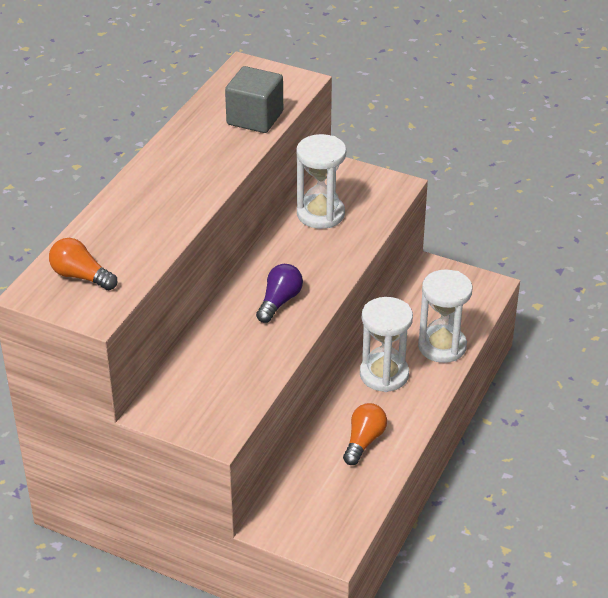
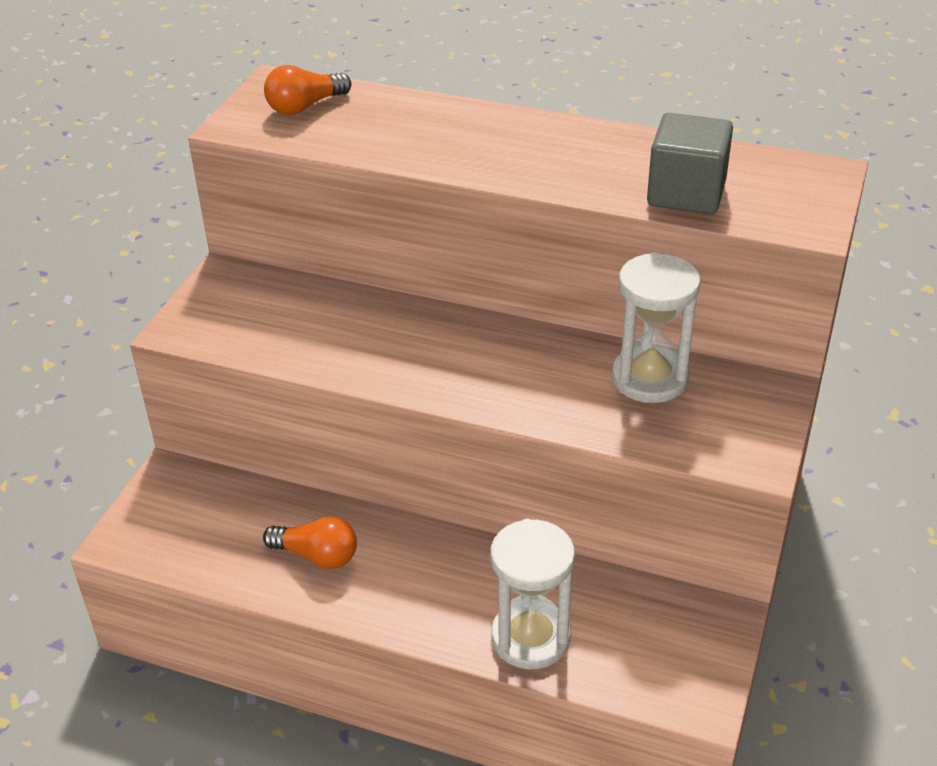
camera: 85 degrees right, 0 degrees up
orange light bulb [49,238,118,290] -> orange light bulb turned 150 degrees counterclockwise [264,65,351,115]
purple light bulb [256,264,303,323] -> none
white hourglass [360,297,413,392] -> none

